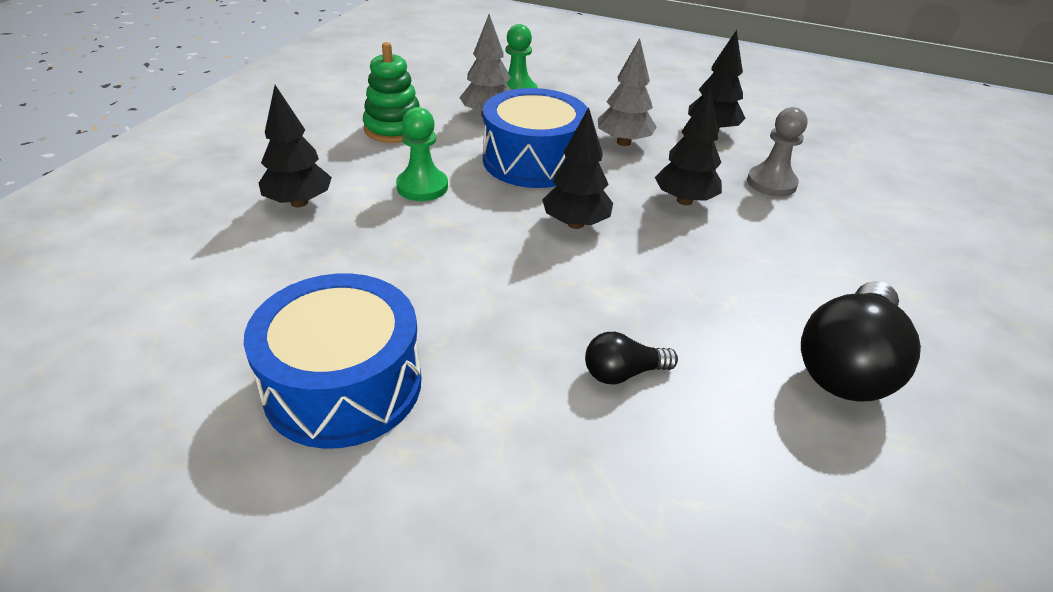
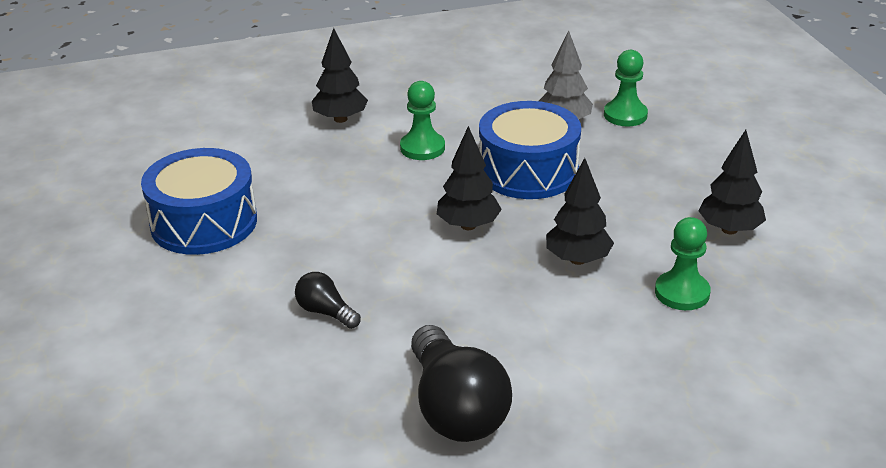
camera: 55 degrees right, 5 degrees down
green stacking toy [363,42,420,143] -> none
grey tree [598,38,657,146] -> none
grey pawn [747,107,808,197] -> green pawn [655,217,711,310]
black light bulb [801,281,921,402] -> black light bulb turned 105 degrees counterclockwise [411,325,512,442]

